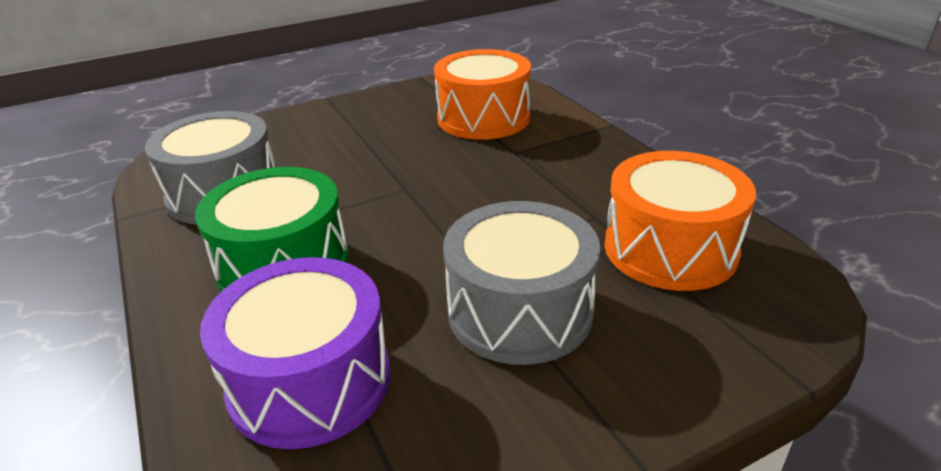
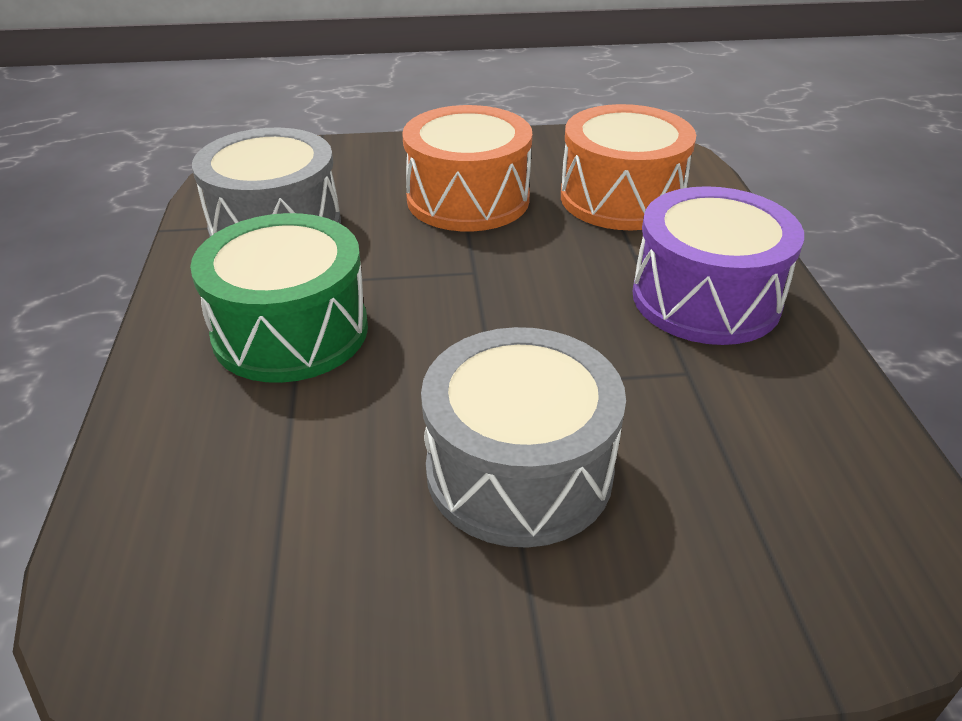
camera: 20 degrees right, 5 degrees up
purple drum [200,257,390,449] -> purple drum moved to [633,186,804,345]
orange drum [605,151,756,291] -> orange drum moved to [402,105,532,231]

